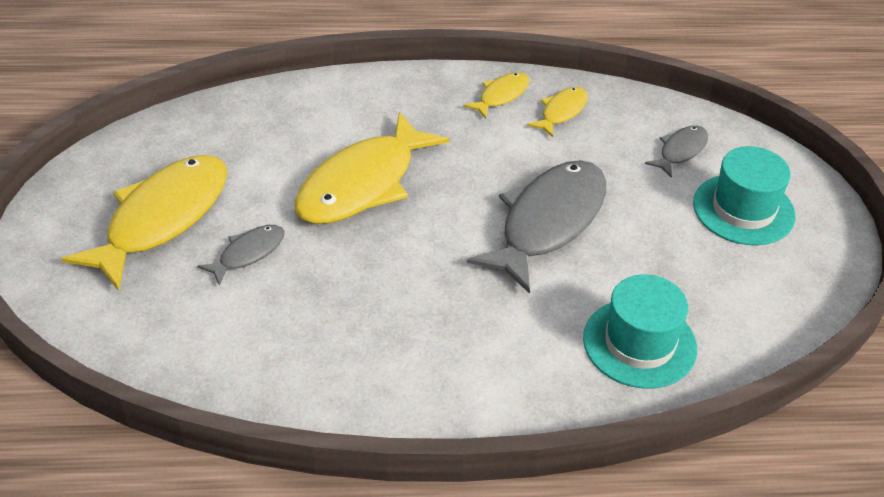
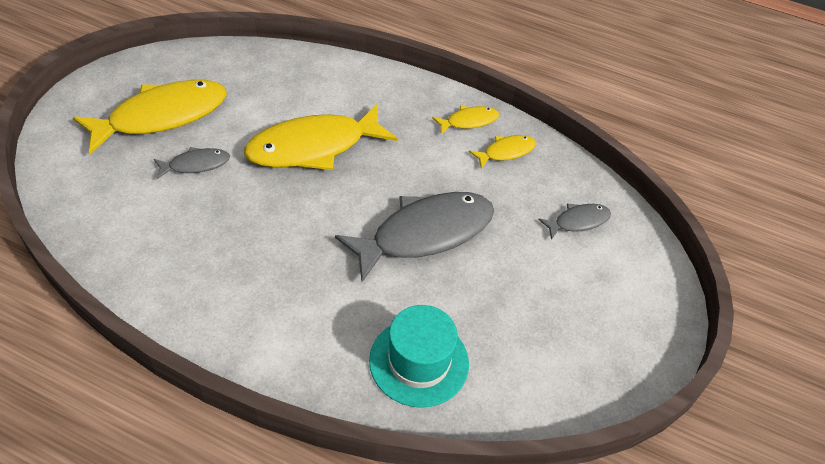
camera: 25 degrees right, 5 degrees up
turquoise hat [693,146,795,245] -> none

